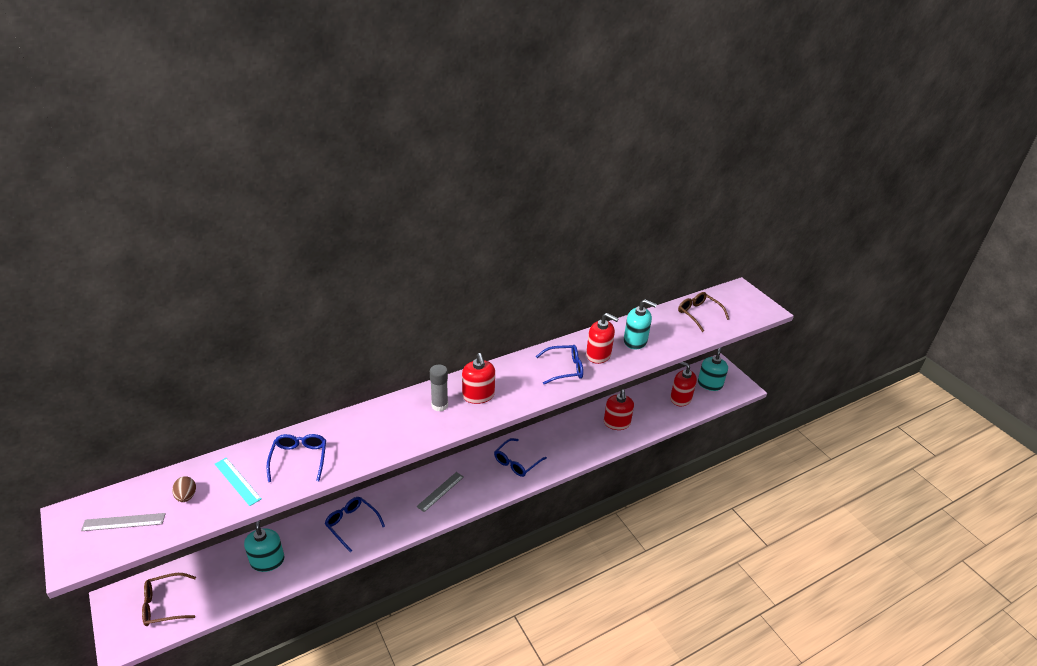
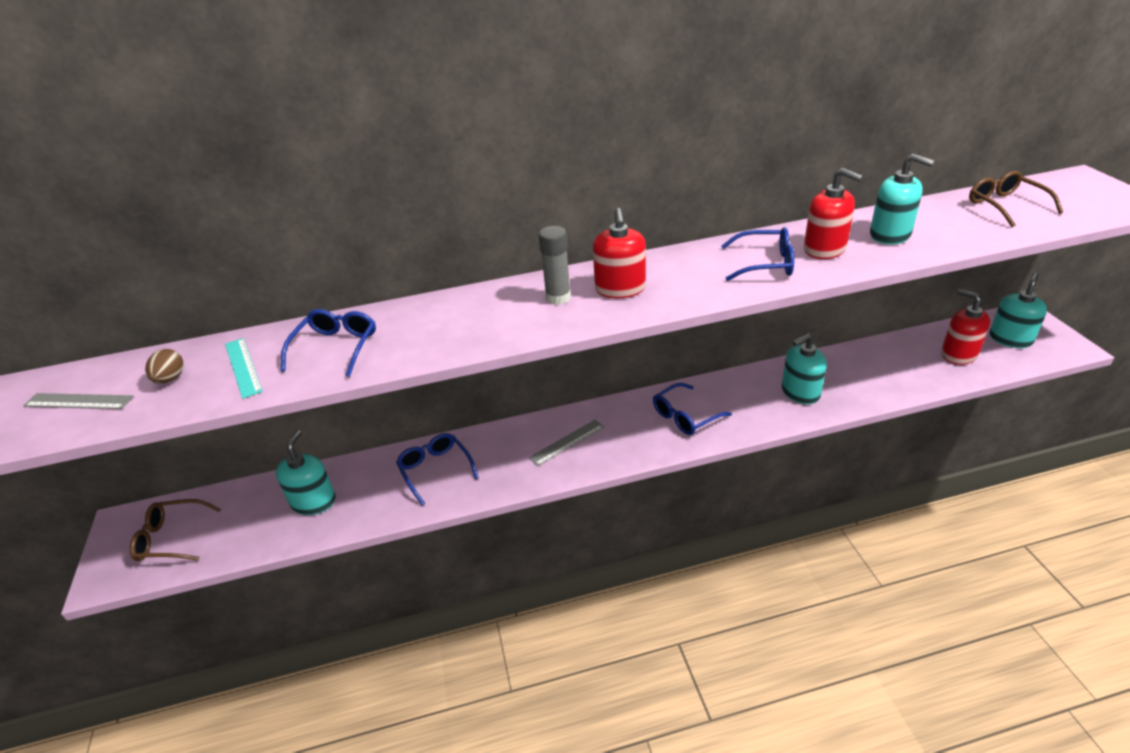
camera: 20 degrees right, 0 degrees up
red soap dispenser [604,389,634,430] -> none
none -> turquoise soap dispenser [782,333,827,404]

